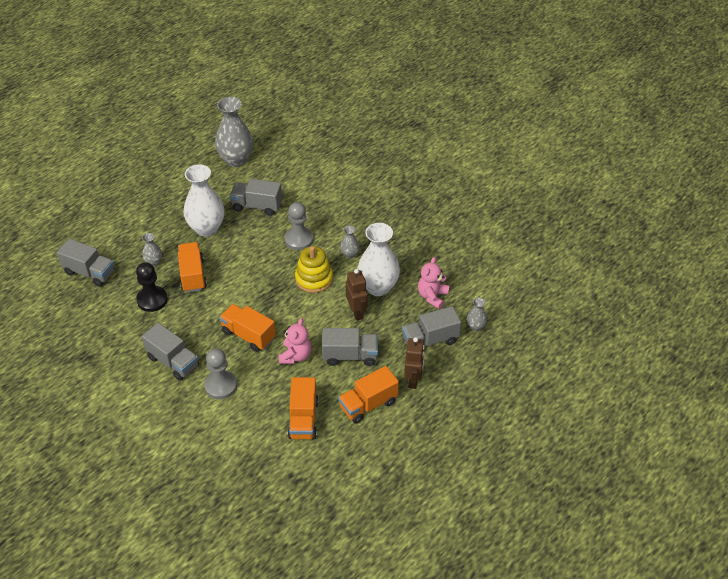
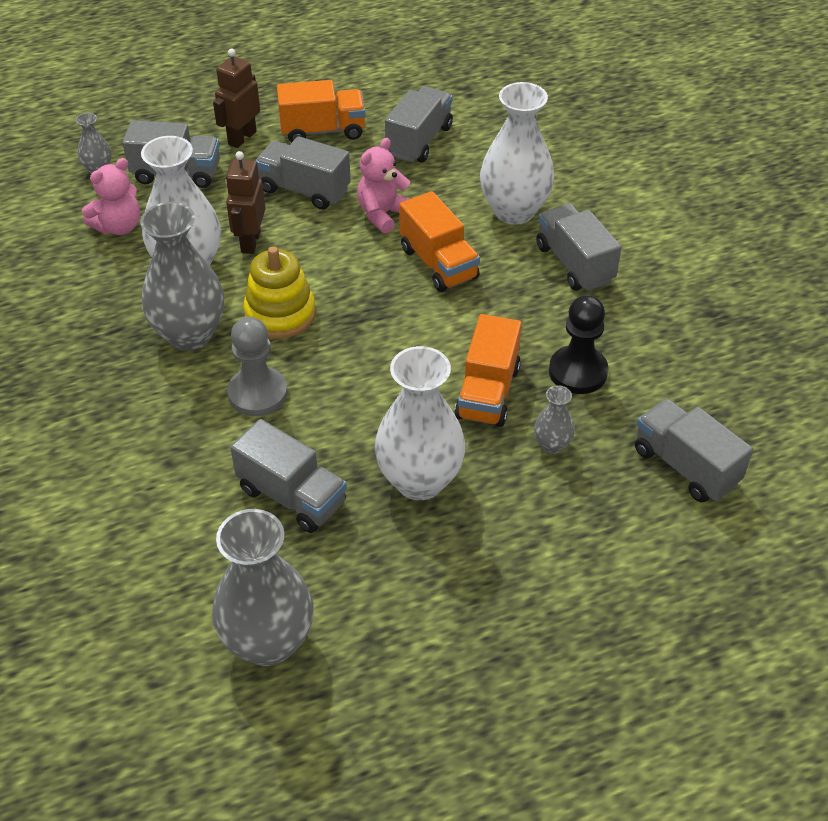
camera: 155 degrees left, 0 degrees up
grey pawn [204,348,237,399] -> white vase [480,82,554,225]
orange truck [288,377,319,439] -> grey truck [385,86,453,163]
grey vase [340,225,359,258] -> grey vase [140,202,224,351], size x2.15

